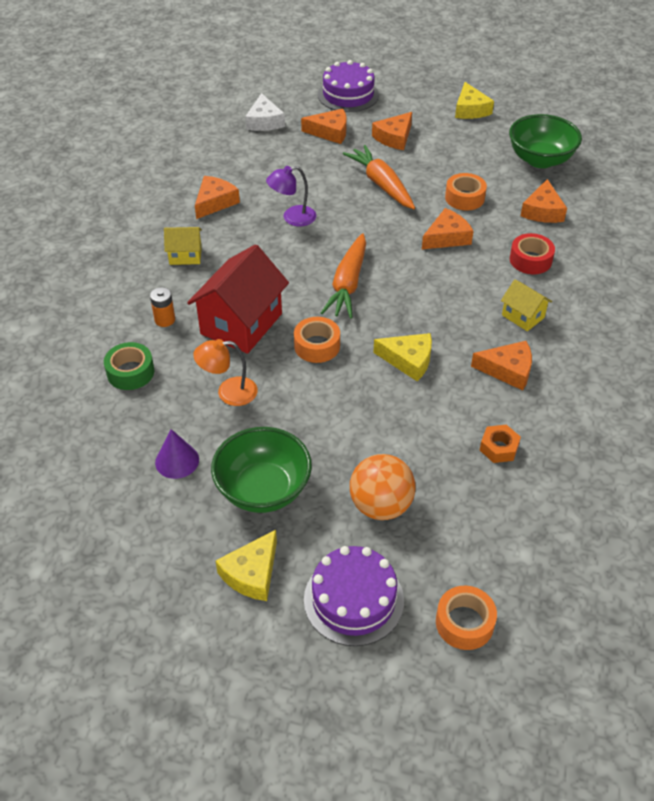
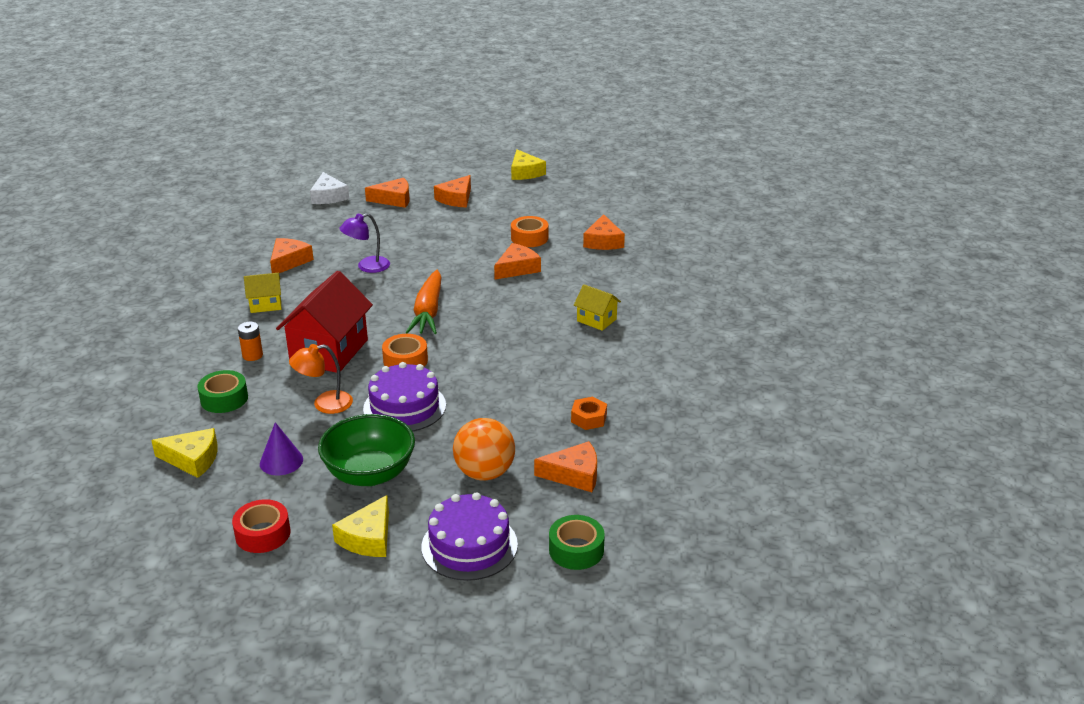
camera: 10 degrees left, 15 degrees down
purple cake [318,60,379,112] -> purple cake moved to [363,362,446,432]
orange carrot [343,145,415,209] -> none
yellow cheese [373,333,432,381] -> yellow cheese moved to [151,428,218,478]
orange tape [436,586,497,650] -> green tape [549,515,605,570]
orange cheese [471,341,532,391] -> orange cheese moved to [534,441,597,492]
green bowl [509,114,582,168] -> none
red tape [510,233,555,274] -> red tape moved to [232,499,290,553]

